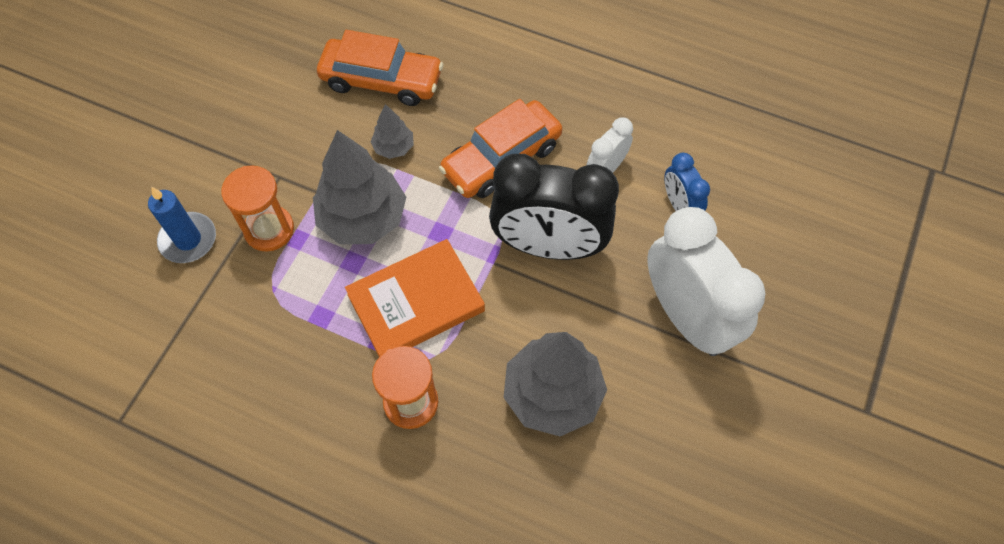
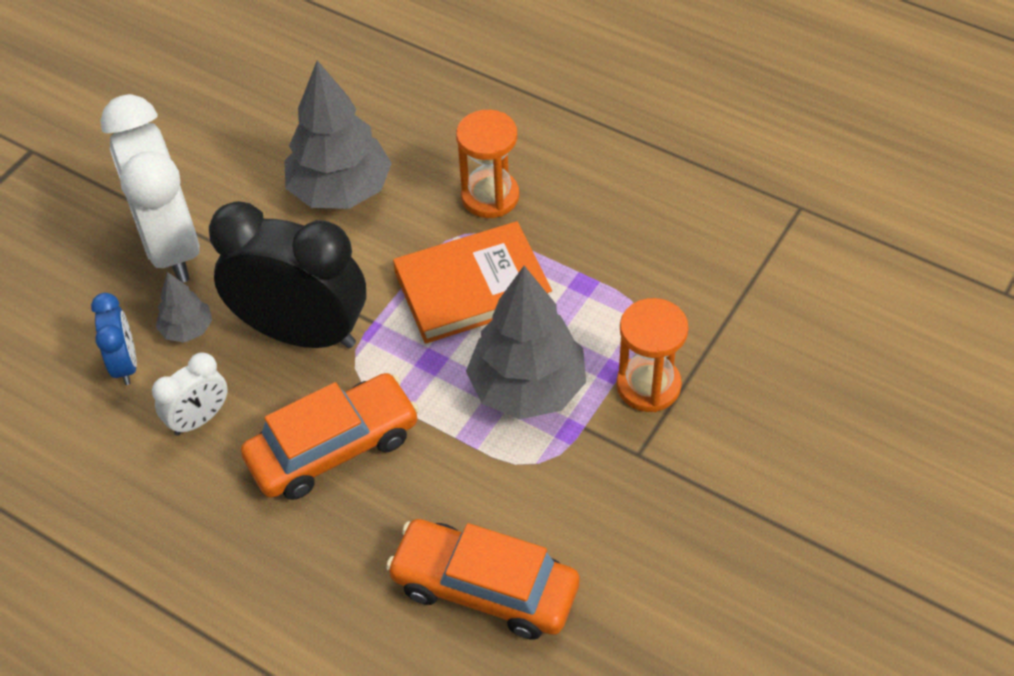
camera: 170 degrees left, 10 degrees down
blue candle [148,186,216,263] -> none
grey tree [371,104,414,159] -> grey tree moved to [156,272,212,342]

